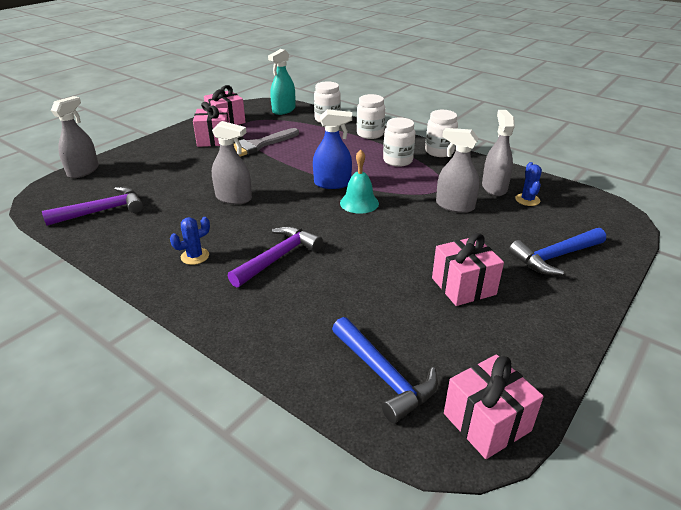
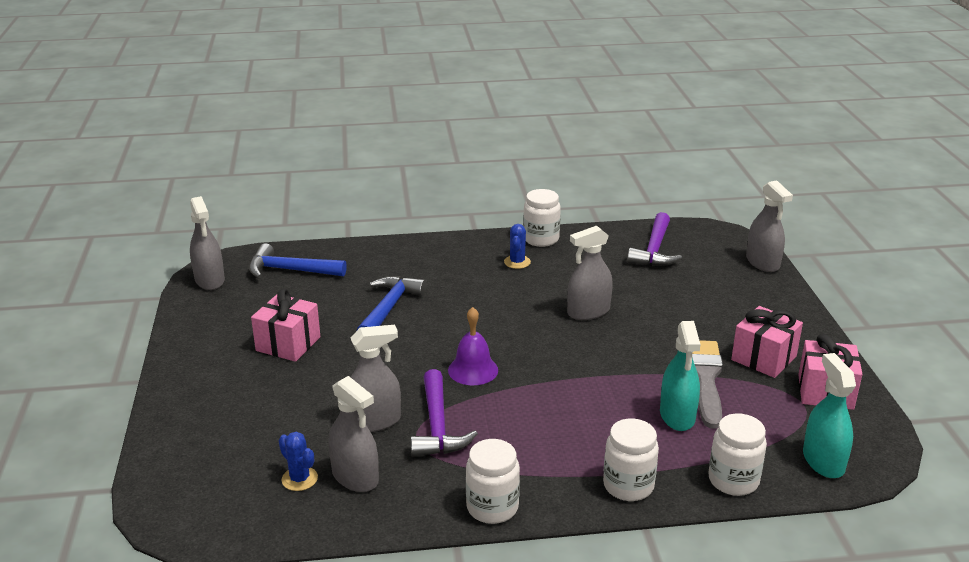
camera: 135 degrees right, 5 degrees down
purple hammer [228,226,323,288] -> purple hammer moved to [410,369,478,457]
blue spray bottle [313,109,352,189] -> none
turquoise bell [340,150,379,214] -> purple bell [448,307,498,385]
white jar [383,117,415,167] -> white jar moved to [523,189,561,247]
pink gift [444,355,544,459] -> grey spray bottle [190,196,225,290]
blue hammer [509,228,606,275] -> blue hammer moved to [357,276,426,330]
none -> turquoise spray bottle [660,321,701,431]

